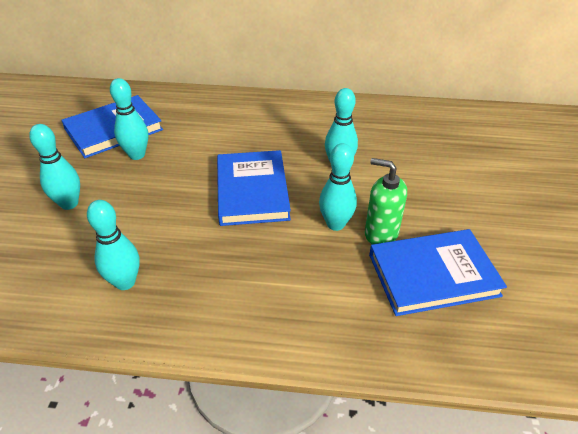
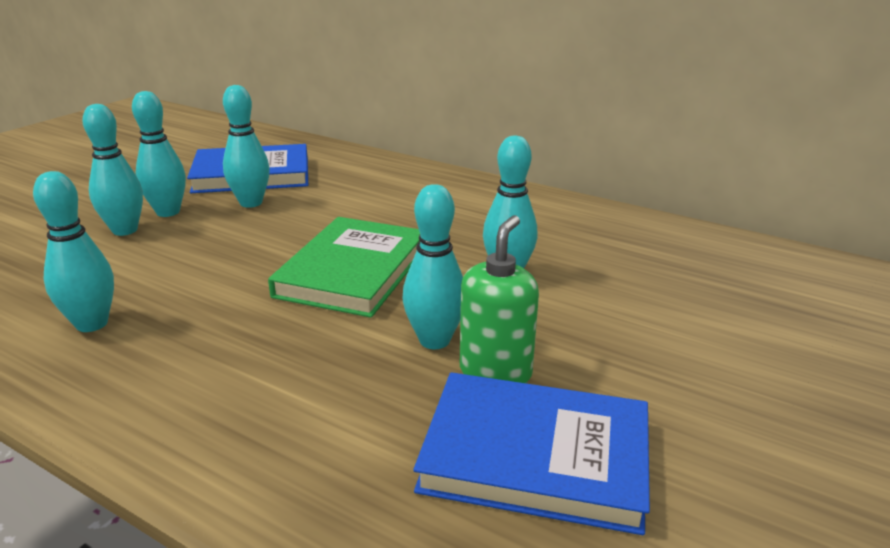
camera: 25 degrees right, 15 degrees down
blue book [217,150,291,226] -> green book [268,217,420,318]
green soap dispenser [365,158,407,244] -> green soap dispenser turned 60 degrees clockwise [460,215,539,383]
none -> turquoise bowling pin [132,91,186,217]

